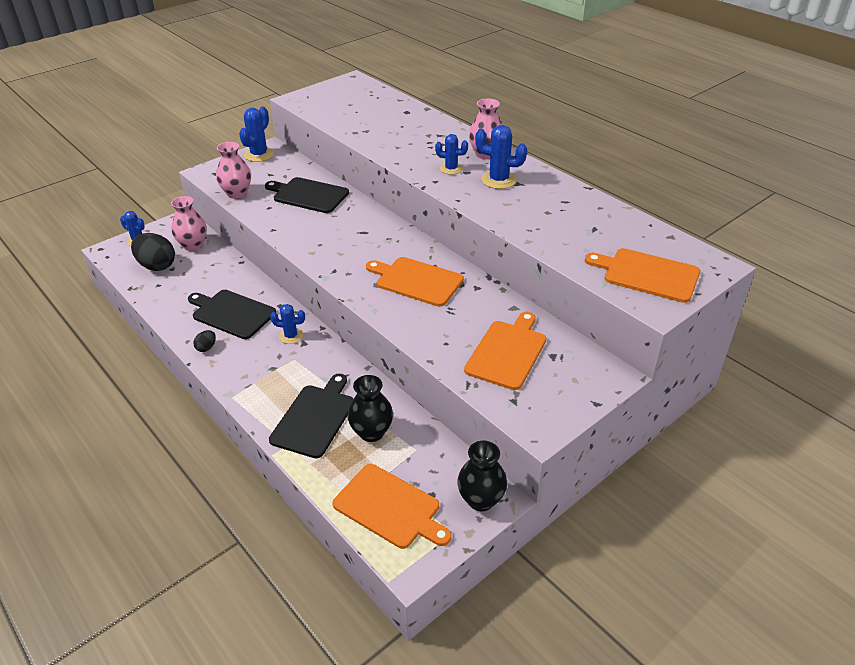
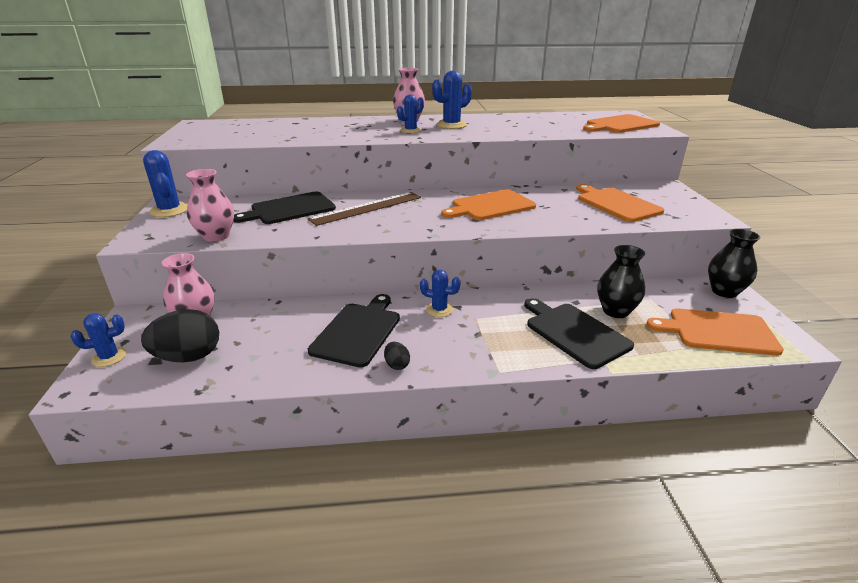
camera: 55 degrees left, 10 degrees down
black cutting board [188,290,276,339] -> black cutting board turned 135 degrees clockwise [308,294,400,368]
blue cactus [270,304,305,344] -> blue cactus turned 60 degrees clockwise [420,270,461,317]
orange cutting board [333,464,451,549] -> orange cutting board turned 150 degrees counterclockwise [646,308,784,356]
none -> brown ruler [308,192,421,226]

